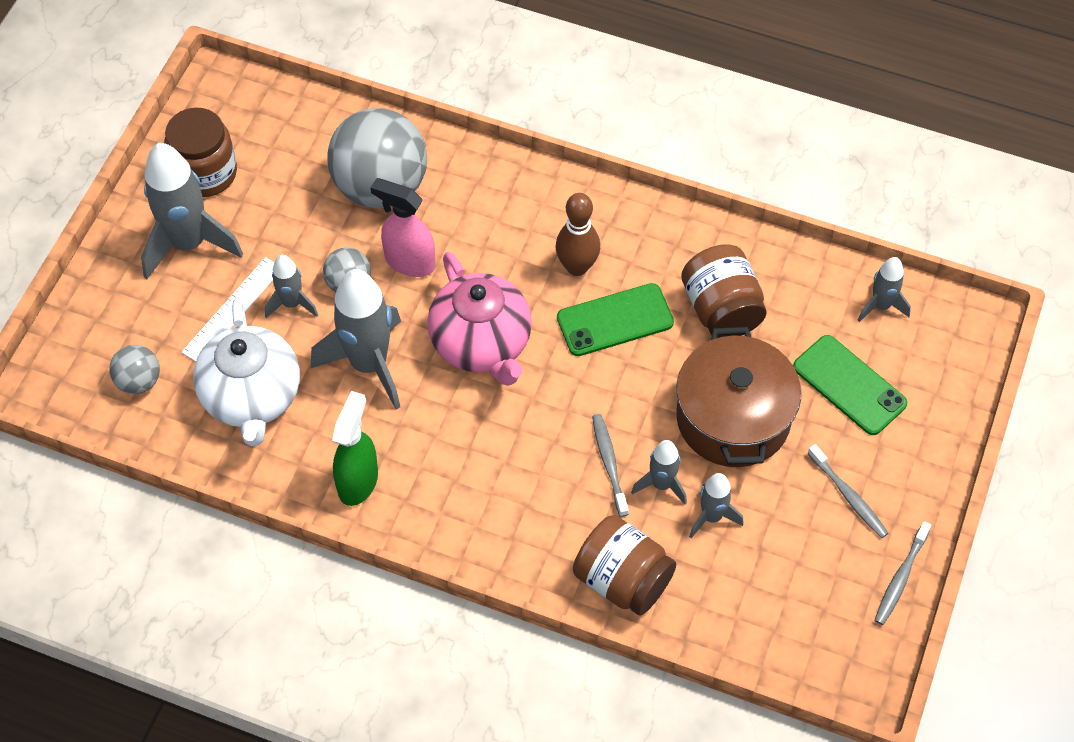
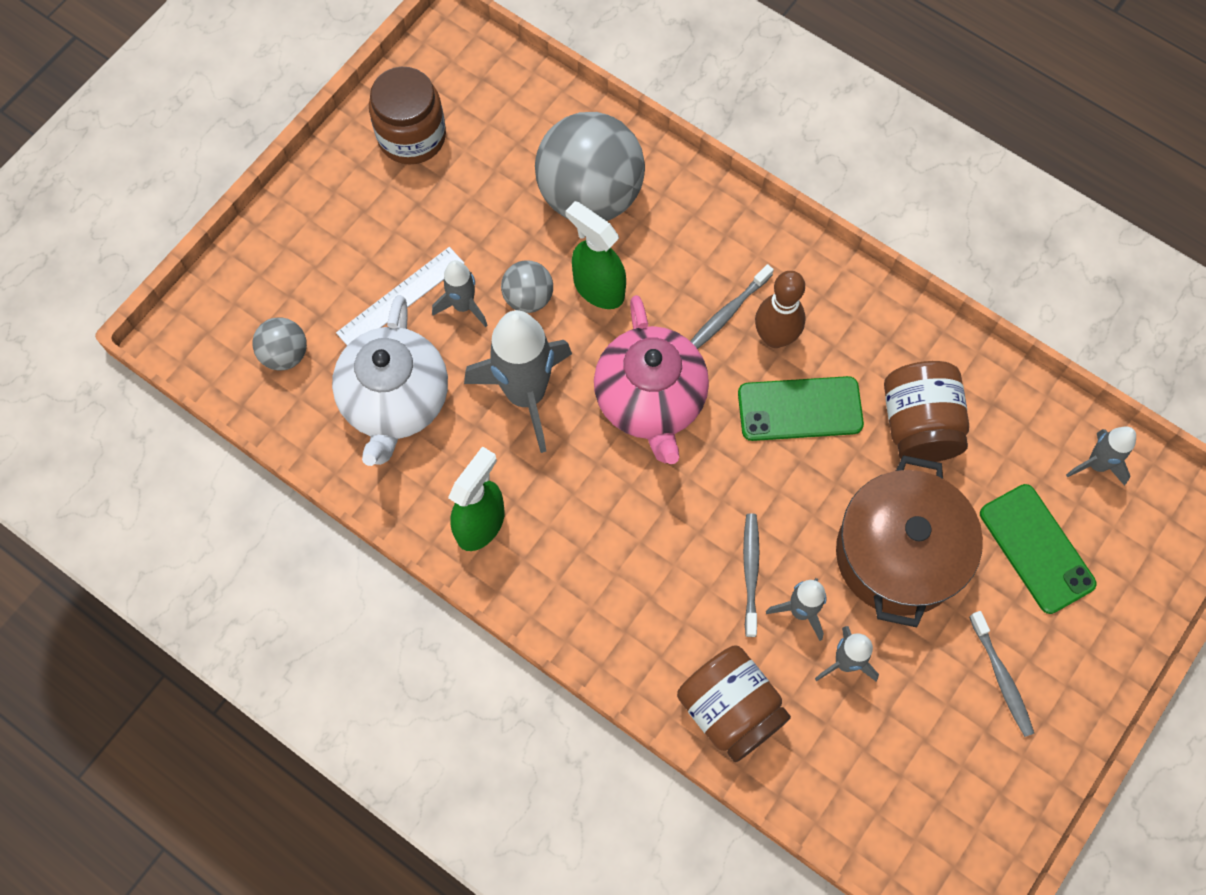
camera: 15 degrees right, 10 degrees up
grey rocket [141,143,243,279] -> none
pink spray bottle [371,178,435,277] -> green spray bottle [565,201,626,309]
grey toothbrush [874,521,931,625] -> grey toothbrush moved to [690,264,774,349]

